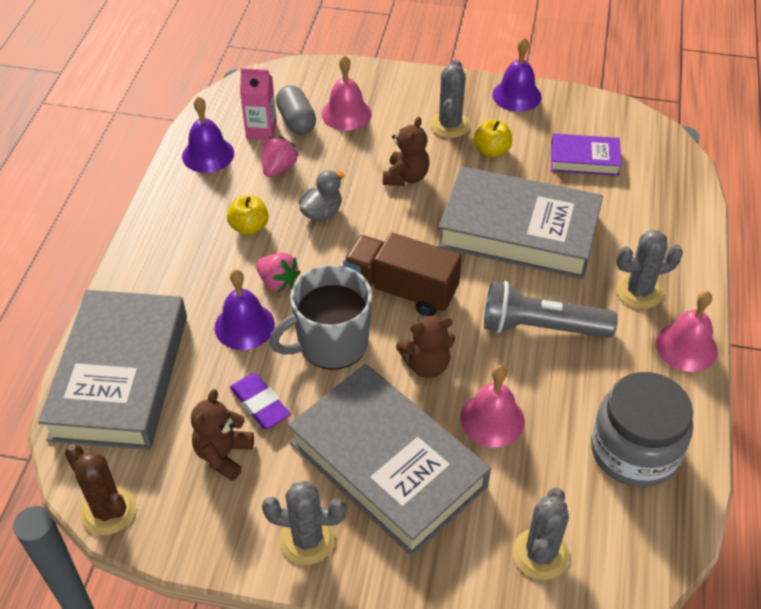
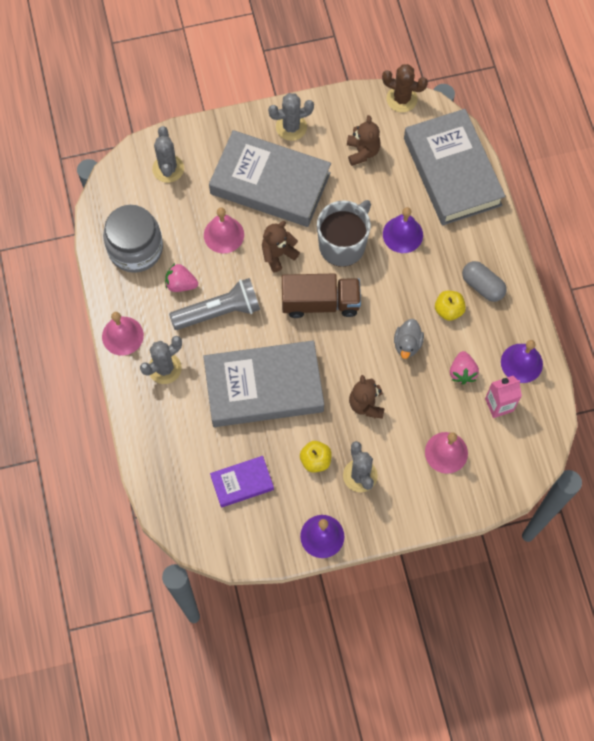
camera: 155 degrees right, 20 degrees up
purple eraser [230,373,291,429] -> none
pink strawberry [256,253,301,293] -> pink strawberry moved to [165,263,198,292]
grey capsule [276,85,316,135] -> grey capsule moved to [462,261,507,302]

